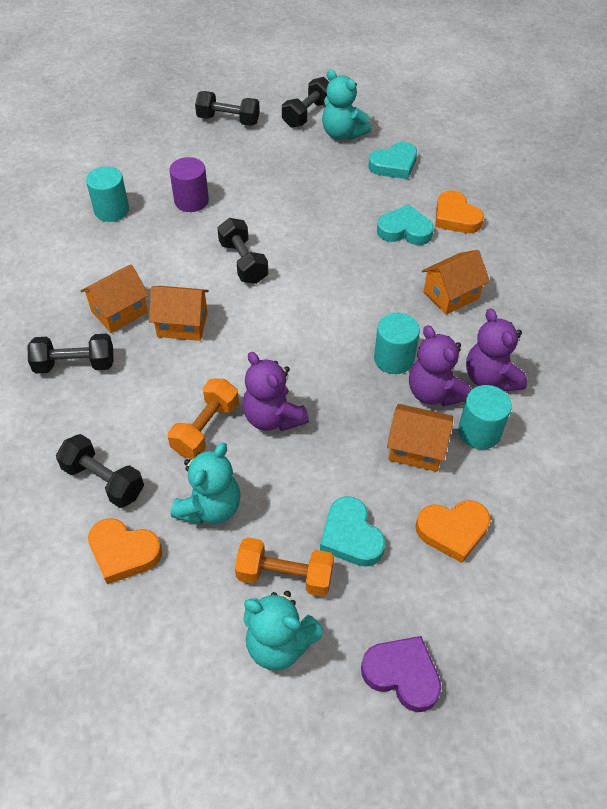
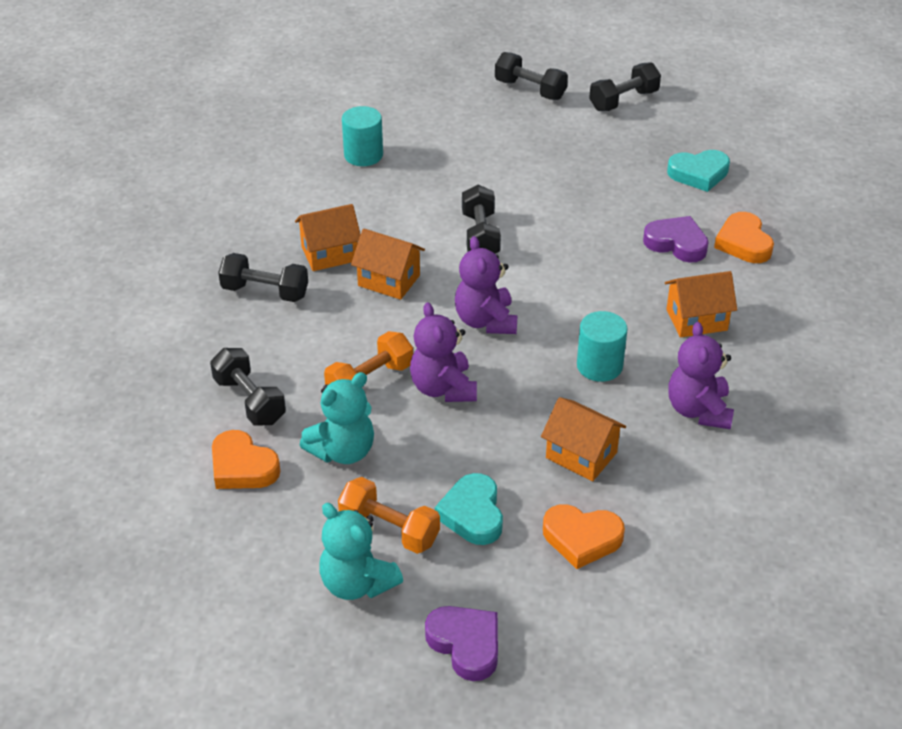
camera: 20 degrees right, 10 degrees down
purple cylinder [169,157,209,212] -> none
turquoise teddy bear [322,69,371,140] -> none
turquoise heart [377,204,434,245] -> purple heart [643,216,709,263]
purple teddy bear [409,325,471,406] -> purple teddy bear moved to [455,236,517,334]
turquoise cylinder [458,385,512,449] -> none

